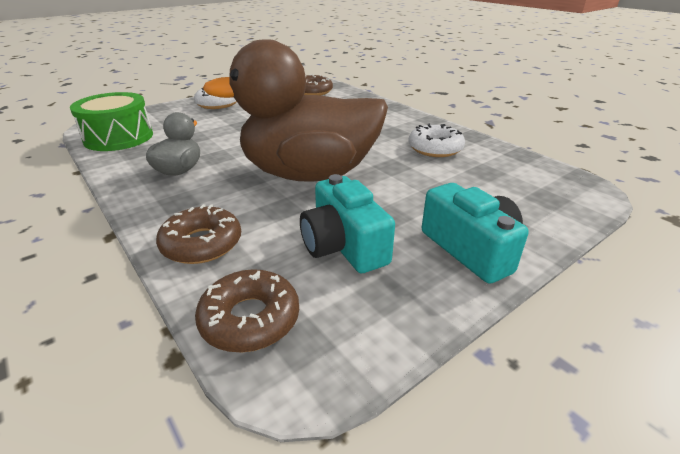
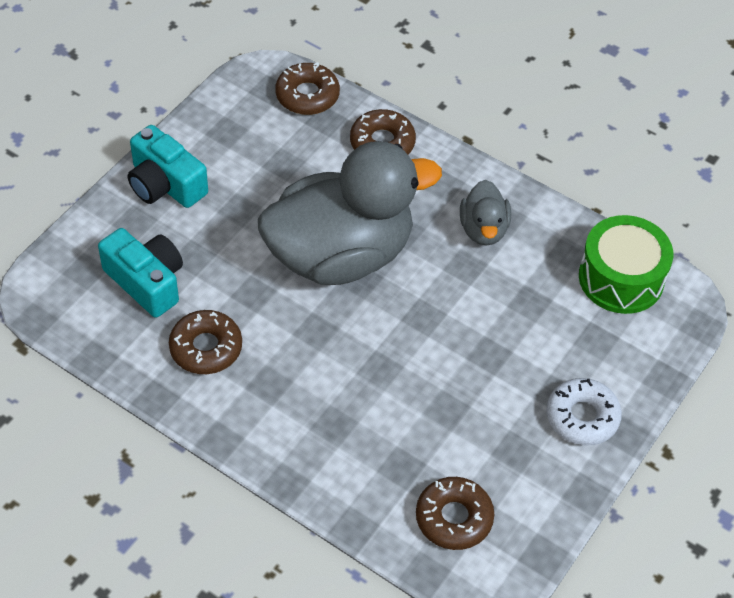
camera: 160 degrees right, 20 degrees up
brown duck [203,39,388,182] -> grey duck [258,141,442,285]
turquoise camera [300,174,395,273] -> turquoise camera moved to [98,228,183,318]
white donut [408,124,465,157] -> brown donut [169,310,242,374]

